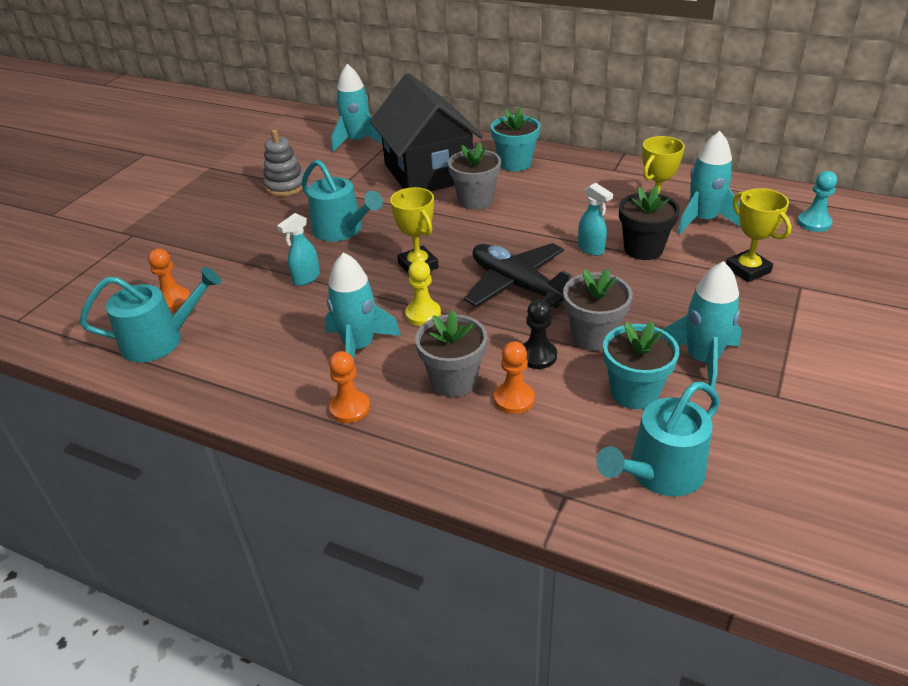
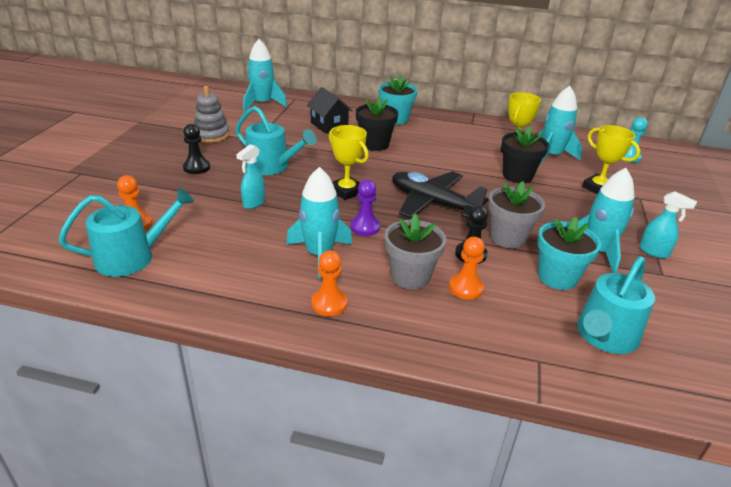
camera: 15 degrees left, 5 degrees down
black house [370,73,483,191] -> black house [307,87,353,133], size x0.49
yellow pawn [405,260,441,326] -> purple pawn [350,180,380,236]
grey flower pot [448,142,501,210] -> black flower pot [356,97,398,151]
turquoise spray bottle [578,183,613,256] -> turquoise spray bottle moved to [639,191,697,258]
none -> black pawn [183,124,210,174]

